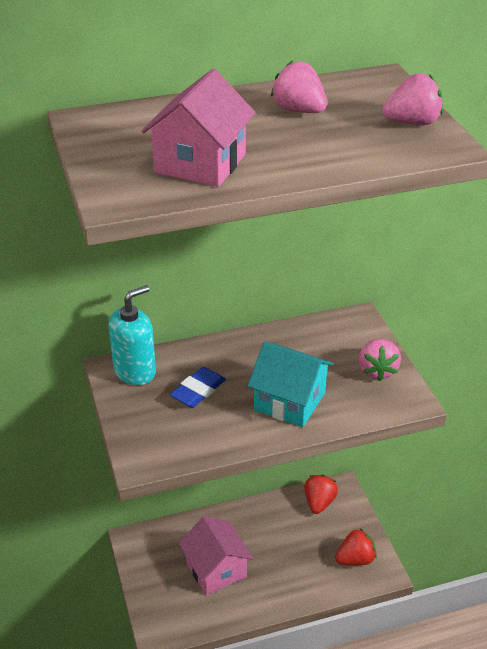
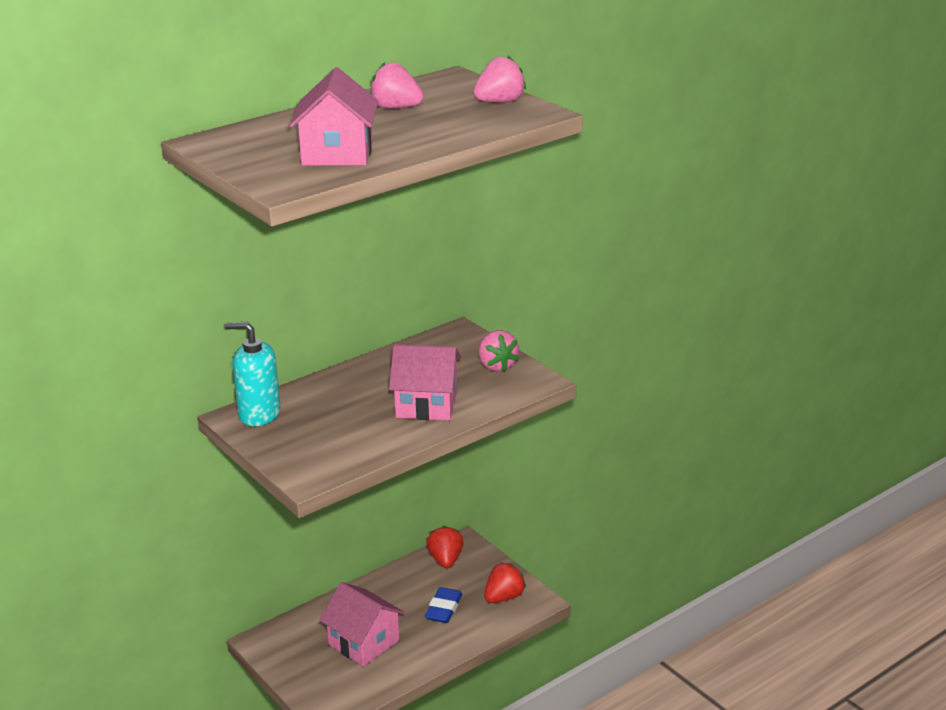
camera: 20 degrees left, 10 degrees down
turquoise soap dispenser [109,285,156,385] -> turquoise soap dispenser turned 105 degrees counterclockwise [225,321,280,426]
blue eraser [170,367,226,408] -> blue eraser moved to [425,587,462,623]
turquoise house [248,341,333,427] -> pink house [389,344,461,421]

